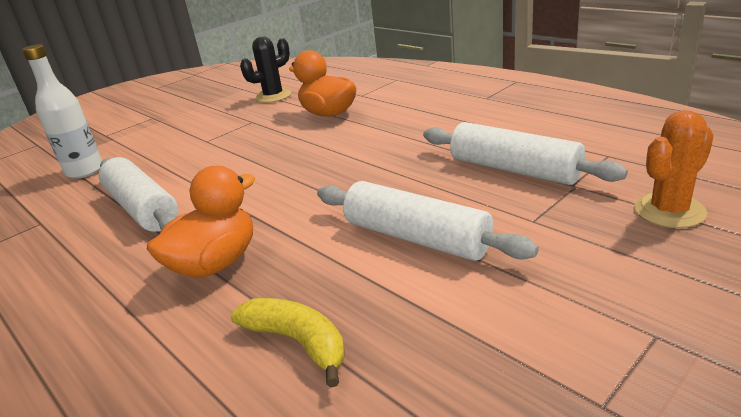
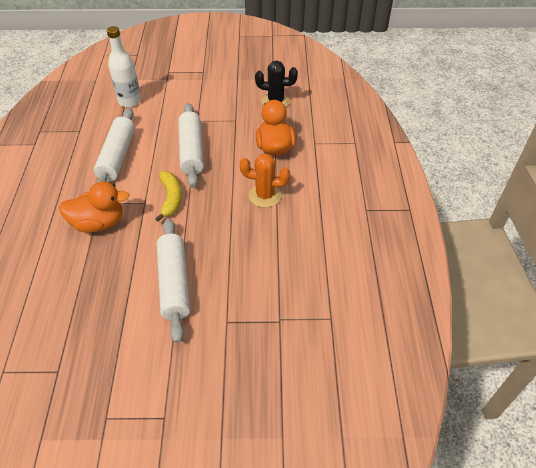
camera: 40 degrees right, 20 degrees up
yellow banana [231,298,345,388] -> yellow banana moved to [155,171,182,222]
white rolling pin [423,122,628,185] -> white rolling pin moved to [178,103,204,187]
orange cactus [634,110,714,228] -> orange cactus moved to [240,153,290,208]

